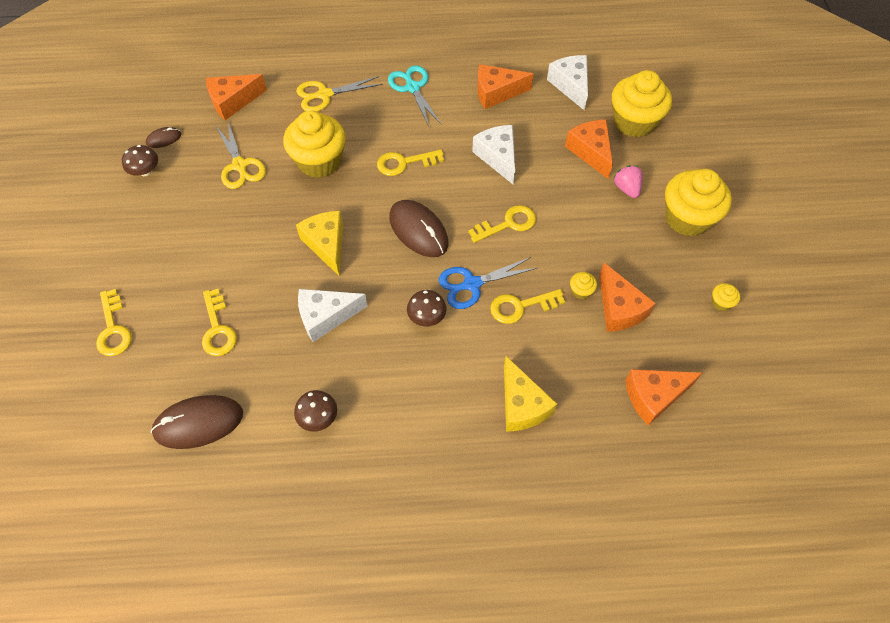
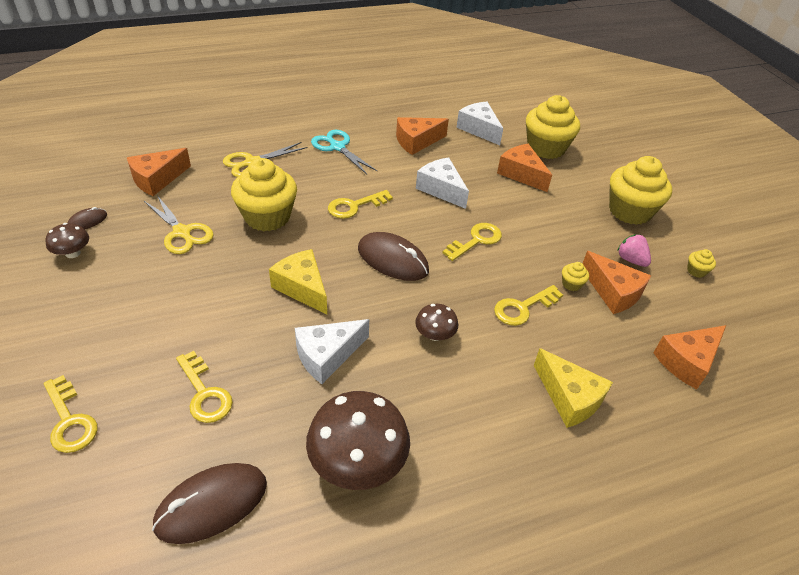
camera: 20 degrees left, 15 degrees down
brown mushroom [294,390,337,432] -> brown mushroom [306,391,410,490], size x1.96
blue scissors [439,257,537,309] -> none
pink strawberry [613,165,643,198] -> pink strawberry moved to [617,234,651,267]

